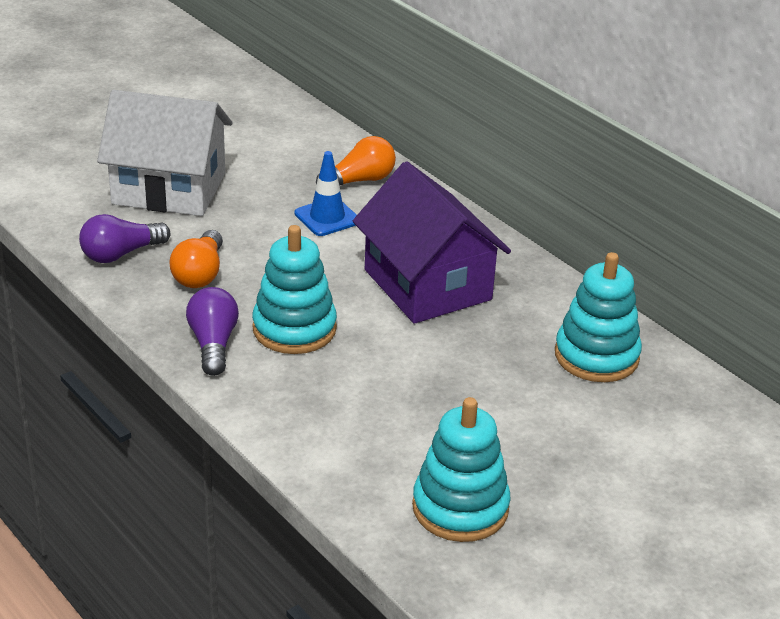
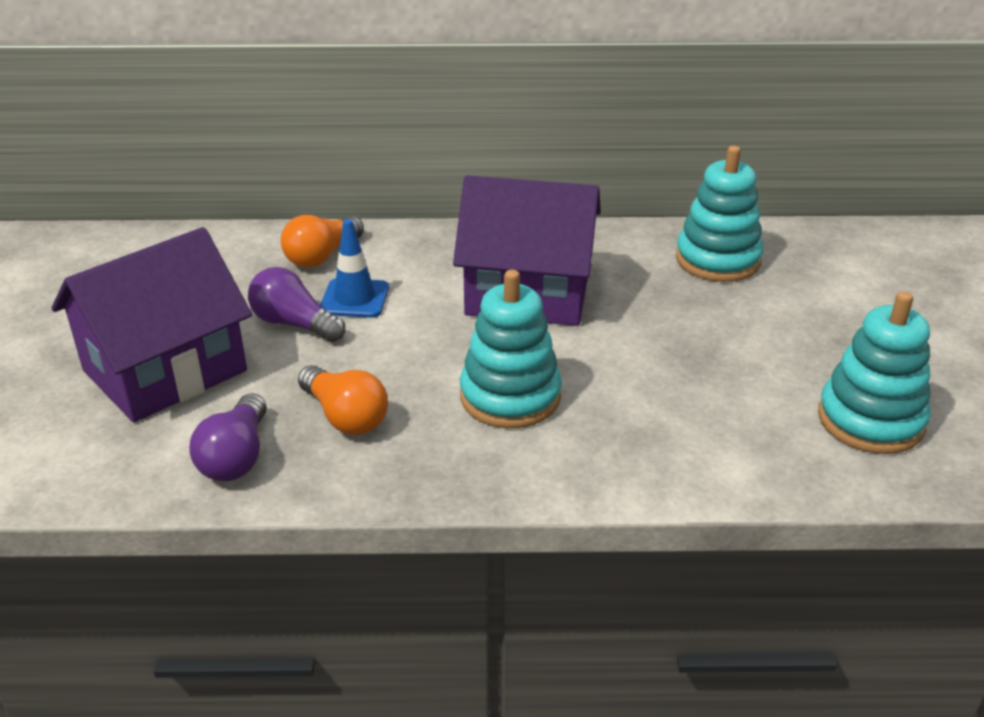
camera: 50 degrees left, 0 degrees up
white house [97,90,233,216] -> purple house [51,227,252,423]
purple light bulb [186,287,239,376] -> purple light bulb moved to [248,267,345,342]
orange light bulb [316,136,396,186] -> orange light bulb turned 150 degrees counterclockwise [281,215,364,268]

